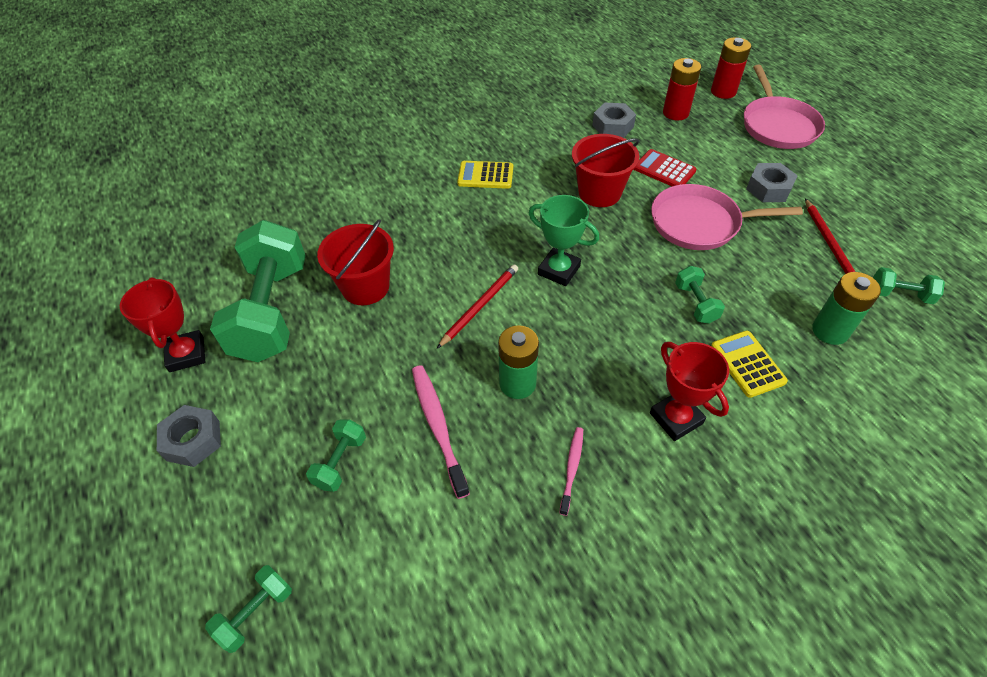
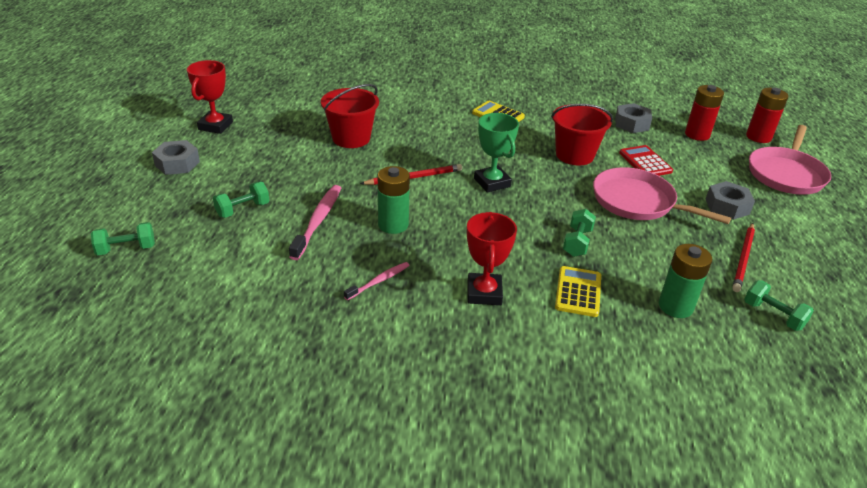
camera: 30 degrees right, 15 degrees down
green dumbbell [210,220,306,362] -> none

